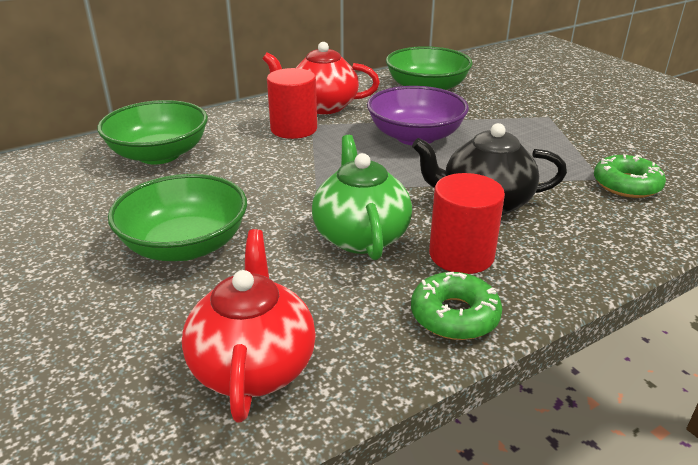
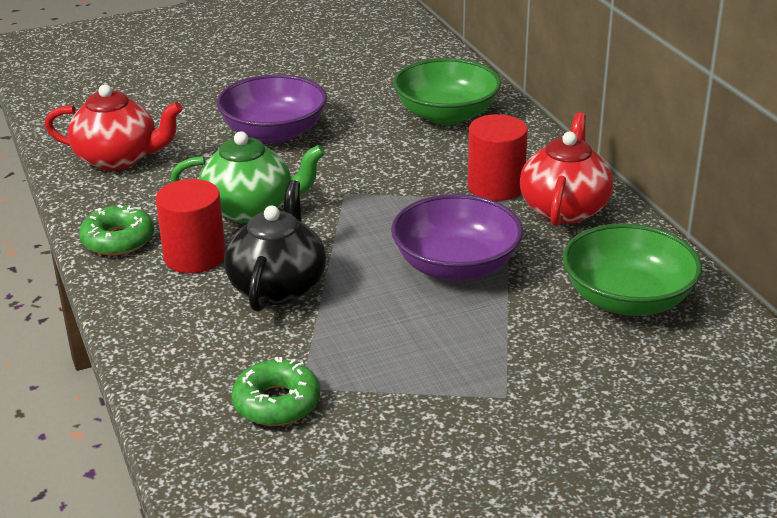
camera: 100 degrees right, 0 degrees up
green bowl [108,174,247,261] -> purple bowl [217,74,327,143]

